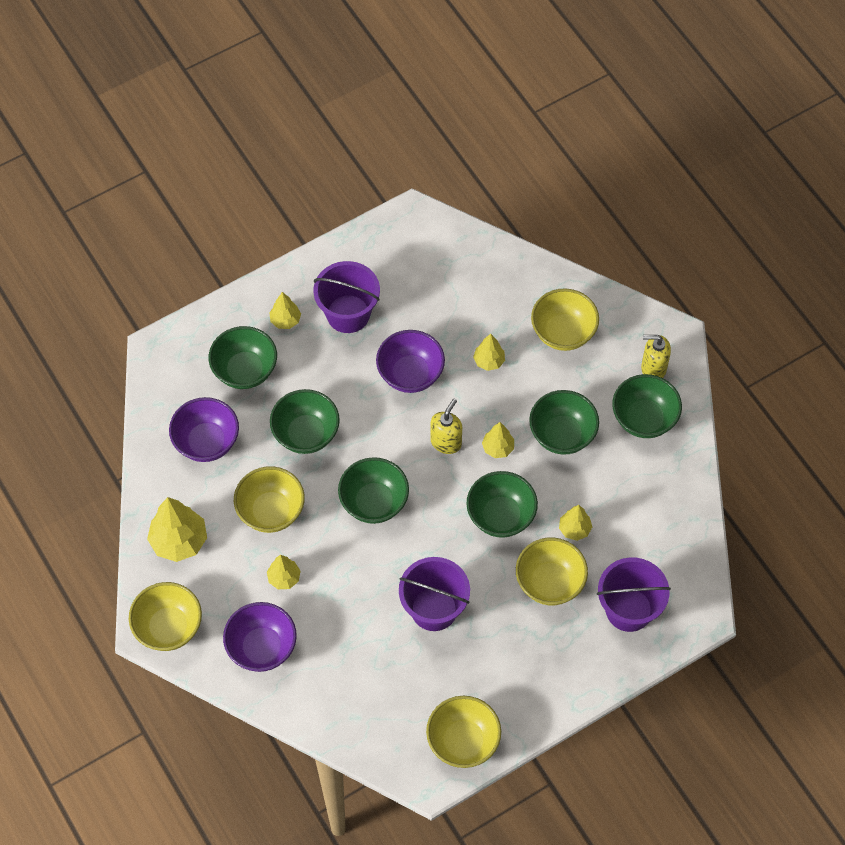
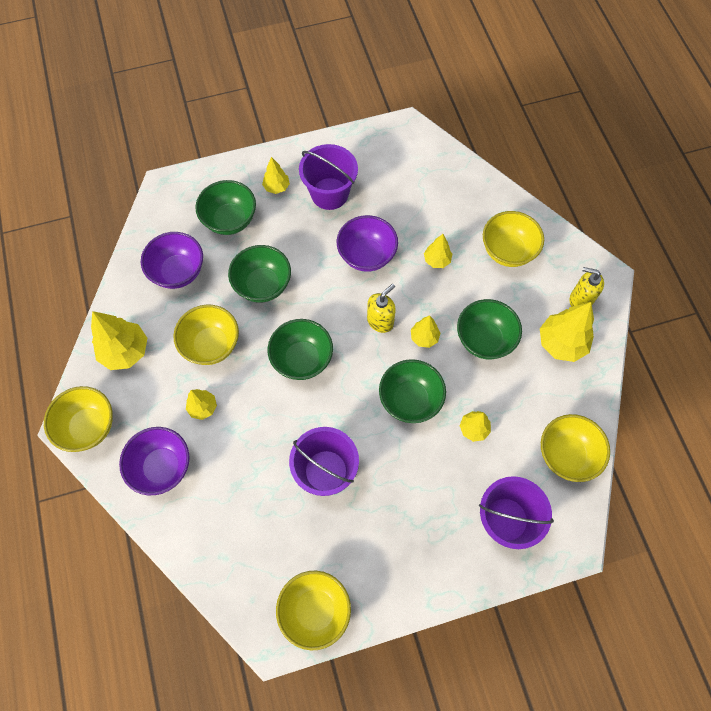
camera: 15 degrees right, 5 degrees up
yellow bowl [516,538,588,605] -> yellow bowl moved to [541,414,610,482]
green bowl [612,374,682,438] -> yellow tree [540,302,594,362]

